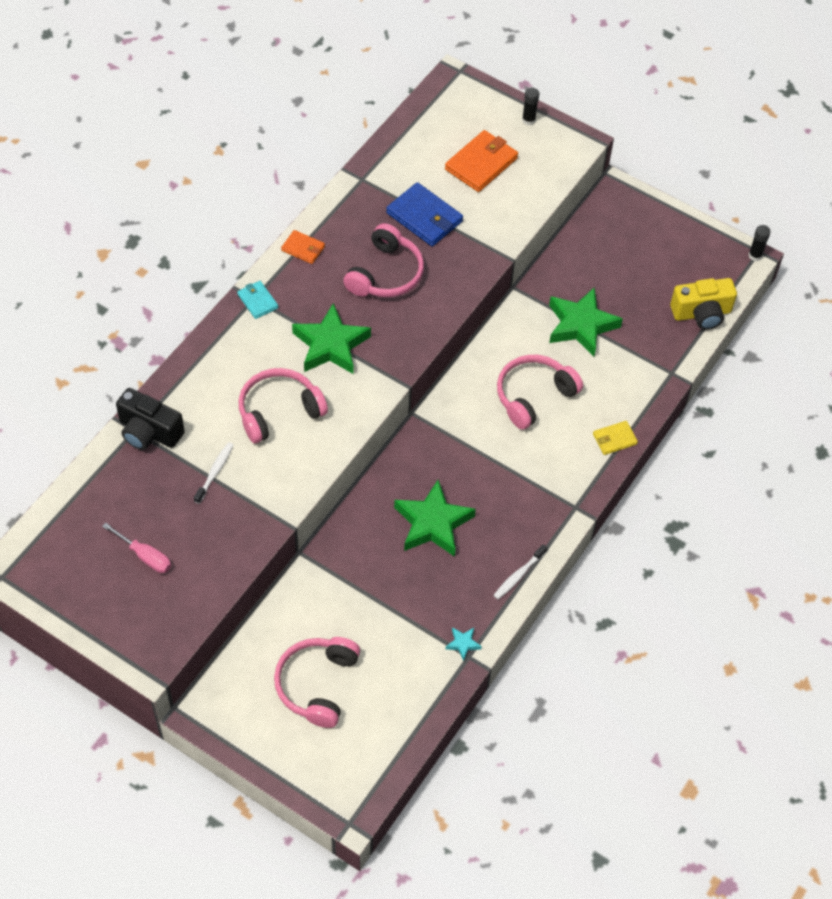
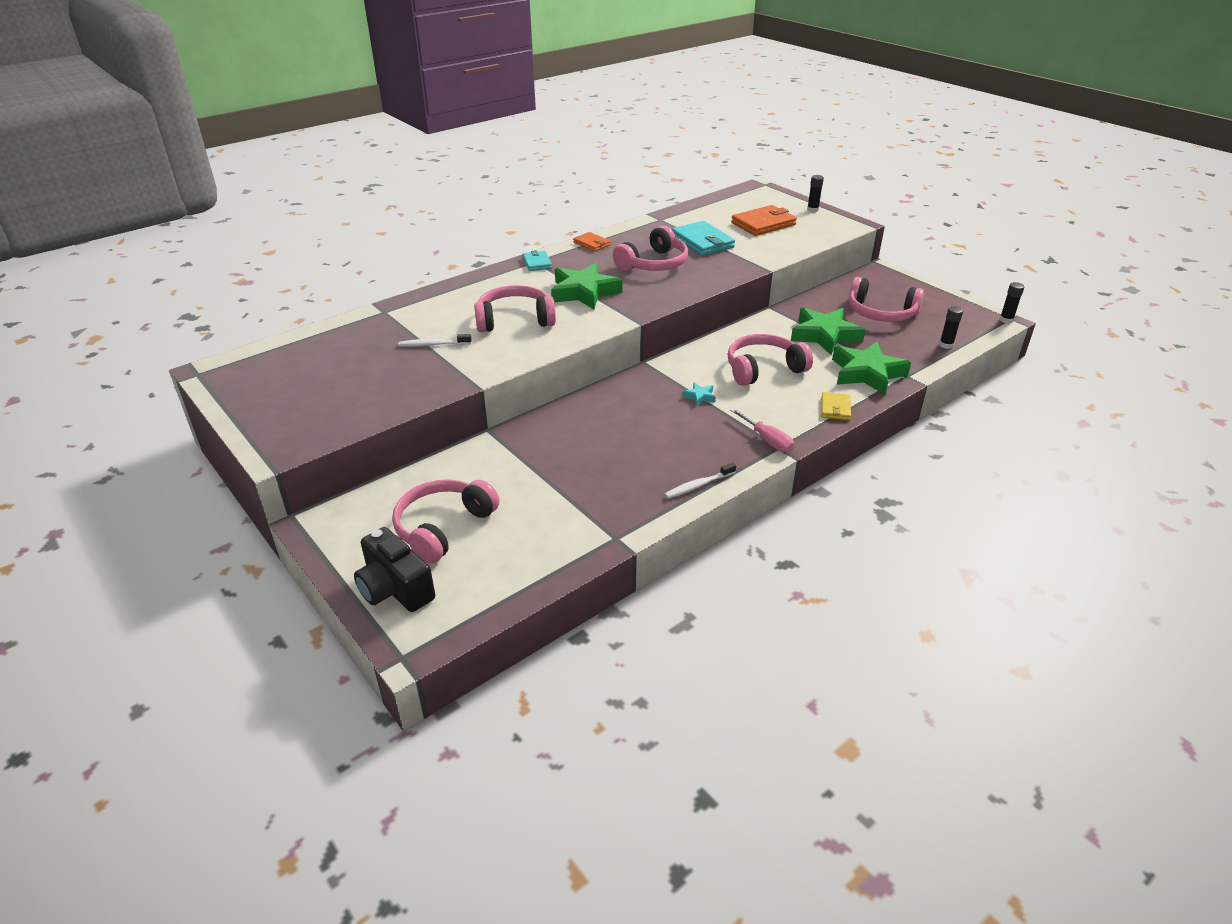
camera: 20 degrees right, 20 degrees down
pink screwdriver [102,523,171,573] -> pink screwdriver moved to [730,408,794,452]
black camera [116,388,185,450] -> black camera moved to [354,527,435,612]
white toothbrush [194,442,234,504] -> white toothbrush turned 135 degrees counterclockwise [398,334,472,347]
blue wallet [386,182,463,246] -> turquoise wallet [672,221,735,256]
green star [394,480,476,557] -> green star moved to [832,342,911,395]
turquoise star [446,627,482,661] -> turquoise star moved to [683,382,716,406]
yellow wallet [593,421,638,455] -> yellow wallet turned 75 degrees counterclockwise [821,392,851,420]
yellow camera [670,278,737,330] -> black glue stick [939,306,963,349]
none -> pink headphones [849,277,924,322]

